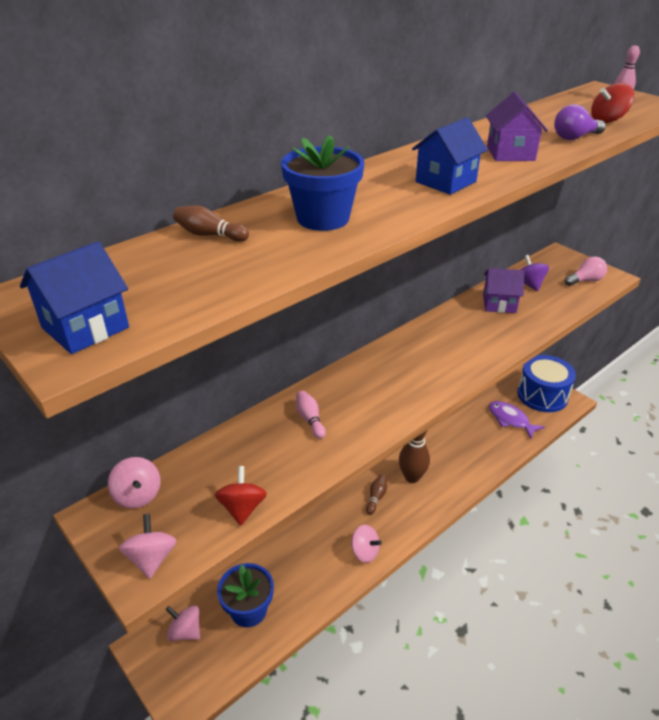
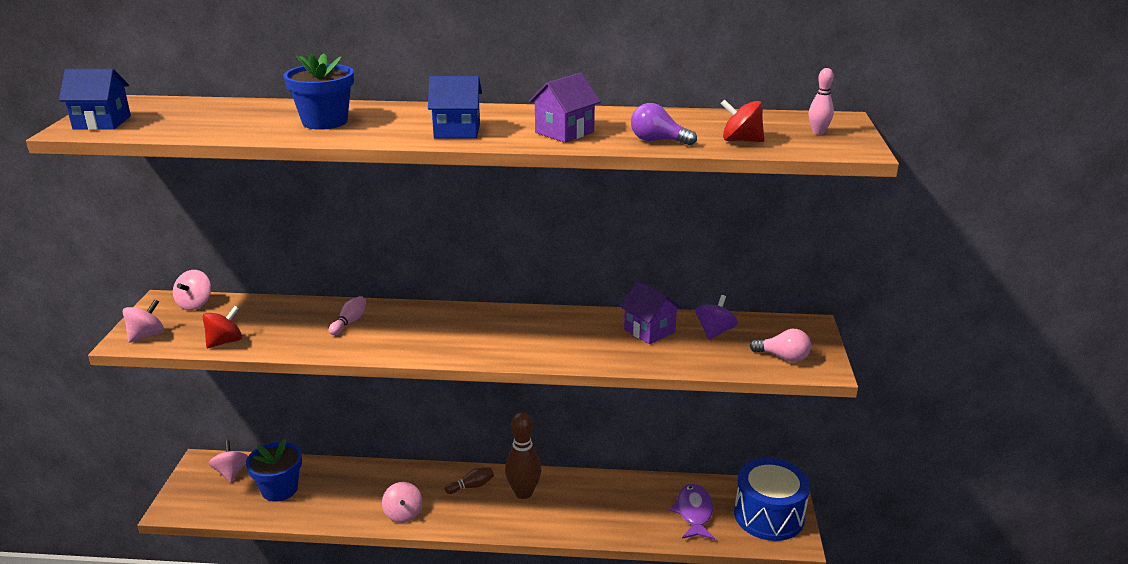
camera: 45 degrees right, 10 degrees down
brown bowling pin [173,205,249,242] -> none

